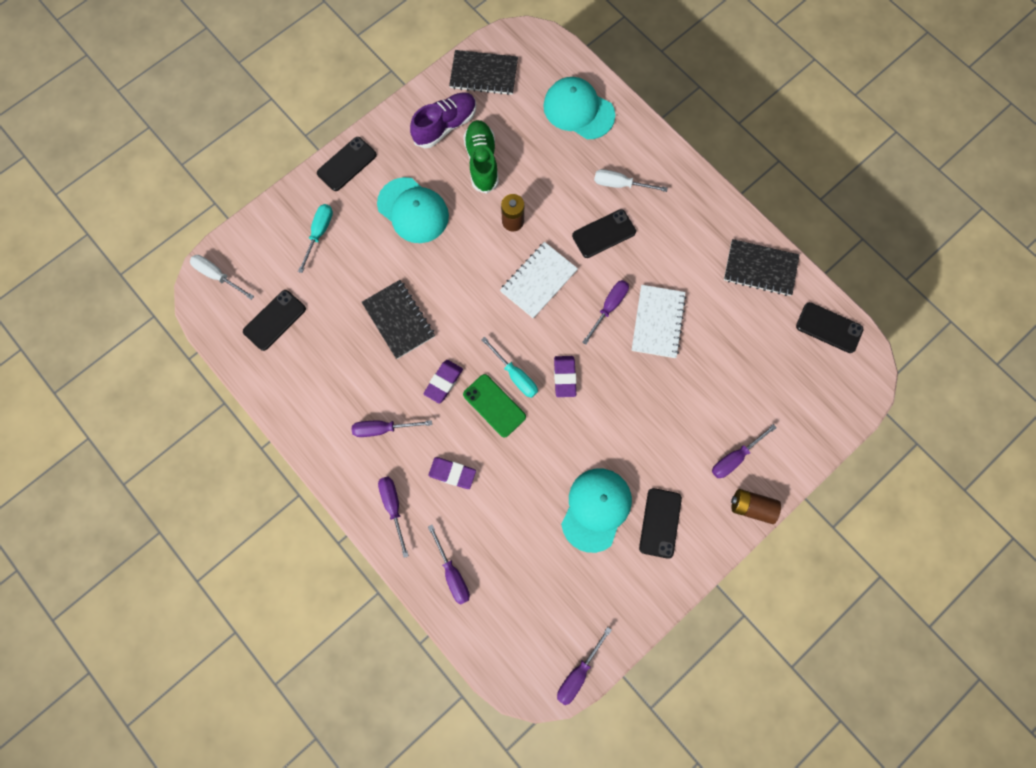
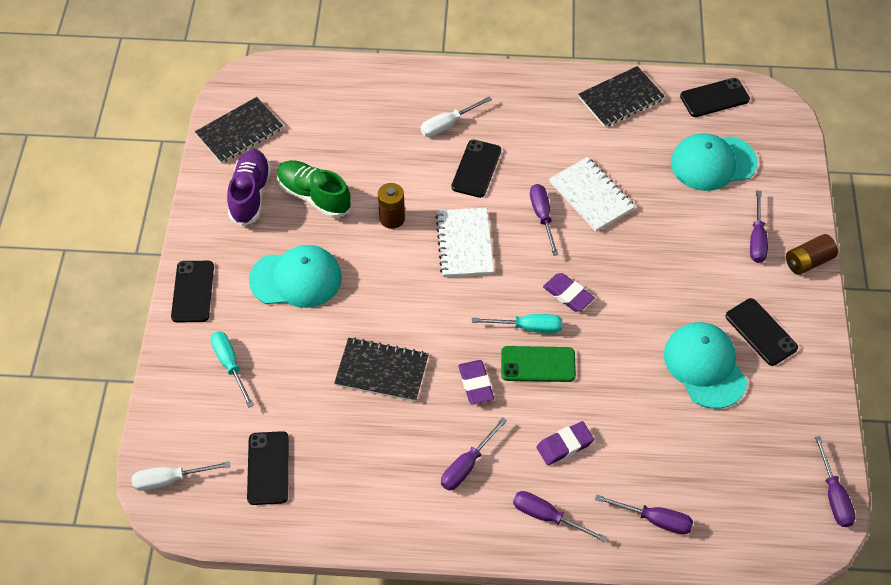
camera: 45 degrees left, 20 degrees down
turquoise cap [543,77,615,139] -> turquoise cap moved to [671,133,758,191]

